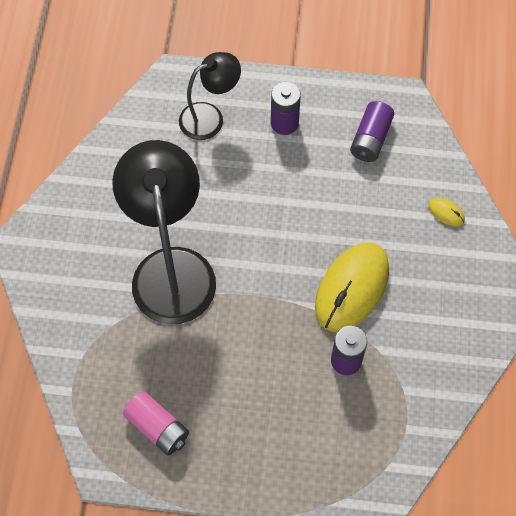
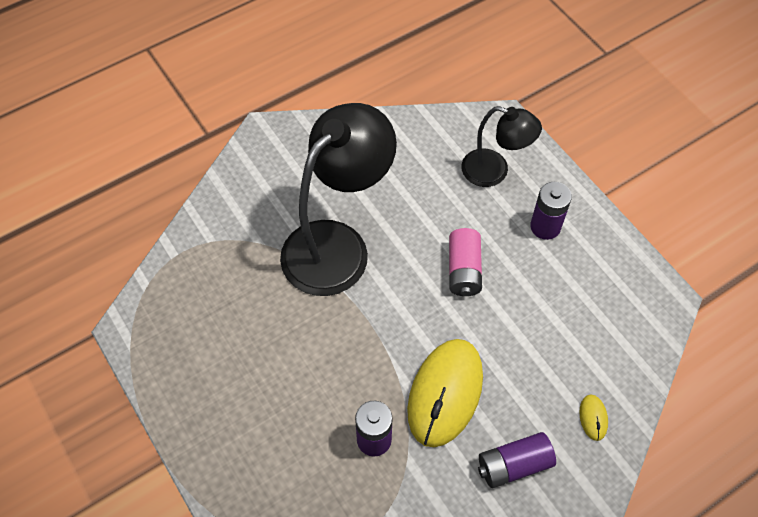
camera: 50 degrees right, 5 degrees down
pink battery [123,391,189,456] -> pink battery moved to [449,228,482,296]
yellow mouse [315,242,389,332] -> yellow mouse turned 60 degrees counterclockwise [407,339,483,447]
purple battery [350,101,394,162] -> purple battery moved to [478,432,556,488]

